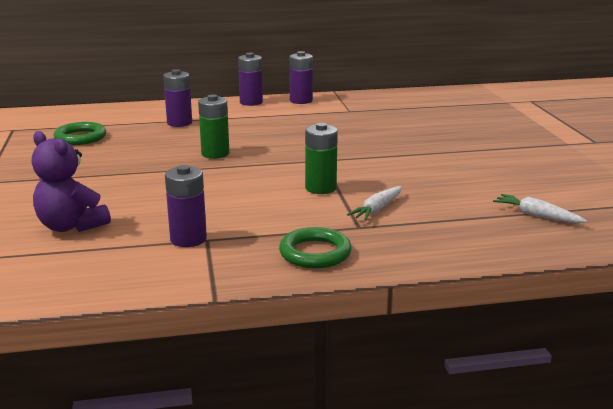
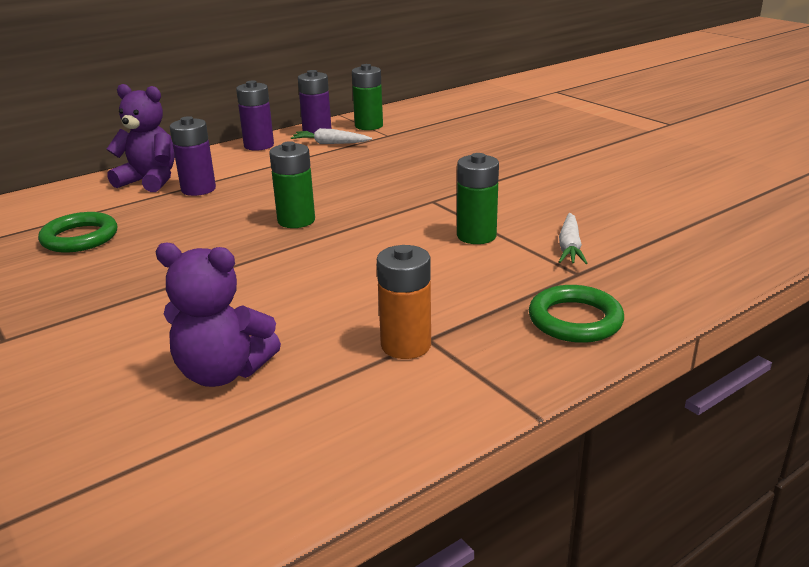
camera: 25 degrees left, 5 degrees up
purple battery [165,165,207,247] -> orange battery [377,245,431,359]
white carrot [493,194,587,223] -> white carrot moved to [291,128,372,144]
none -> purple teddy bear [107,84,175,192]
none -> green battery [352,64,383,130]

